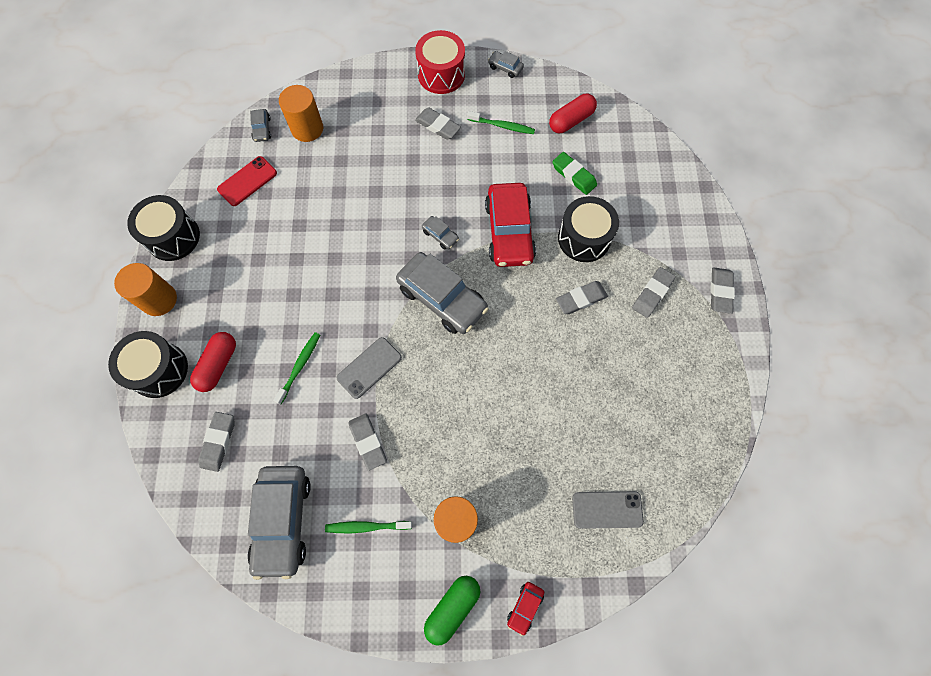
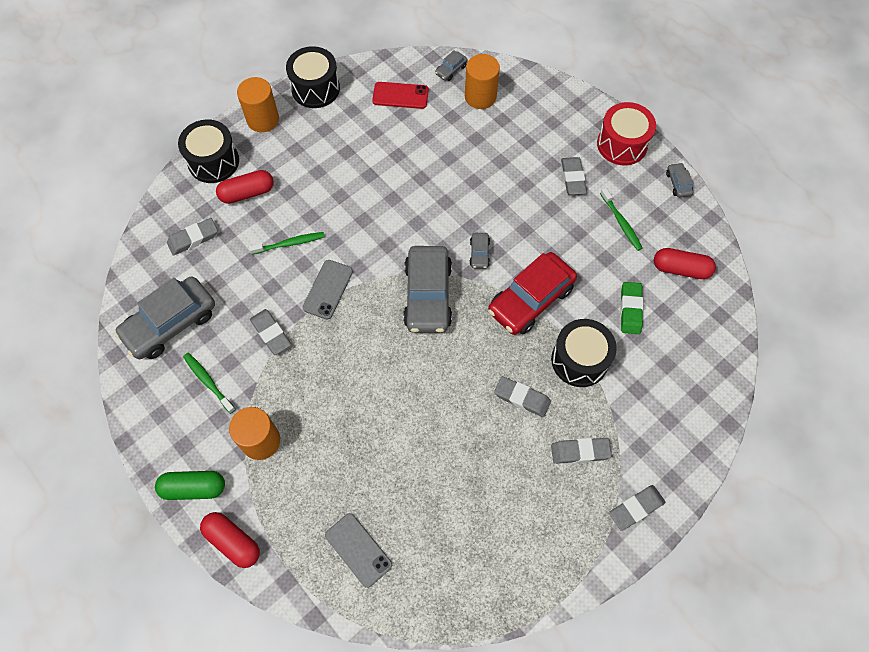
camera: 50 degrees right, 5 degrees down
grey phone [336,337,402,399] -> grey phone turned 75 degrees counterclockwise [303,260,353,320]
grey eraser [349,414,387,471] -> grey eraser turned 60 degrees counterclockwise [250,309,291,355]
red car [507,582,544,636] -> red capsule [200,512,260,568]

